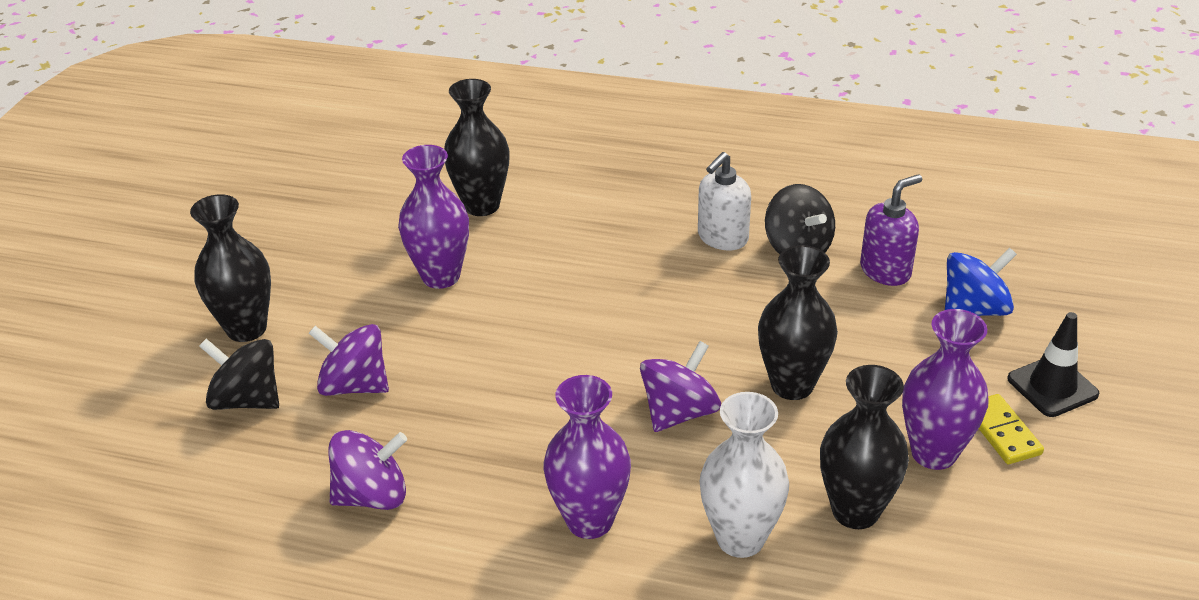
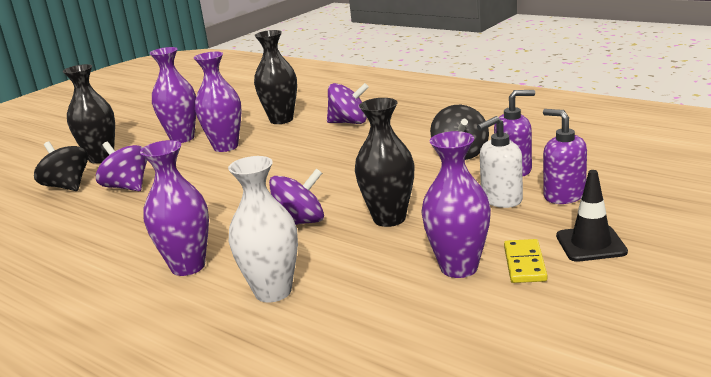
camera: 25 degrees right, 15 degrees down
purple spinning top [328,430,407,510] -> purple spinning top moved to [327,83,369,124]
white soap dispenser [698,152,751,250] -> white soap dispenser moved to [477,116,523,208]
black vase [820,365,909,529] -> none
blue spinning top [945,248,1017,316] -> purple soap dispenser [543,109,587,204]
none -> purple vase [149,47,196,143]

